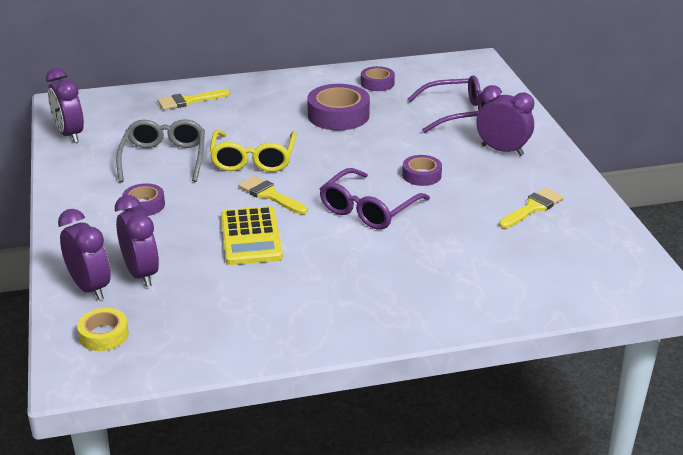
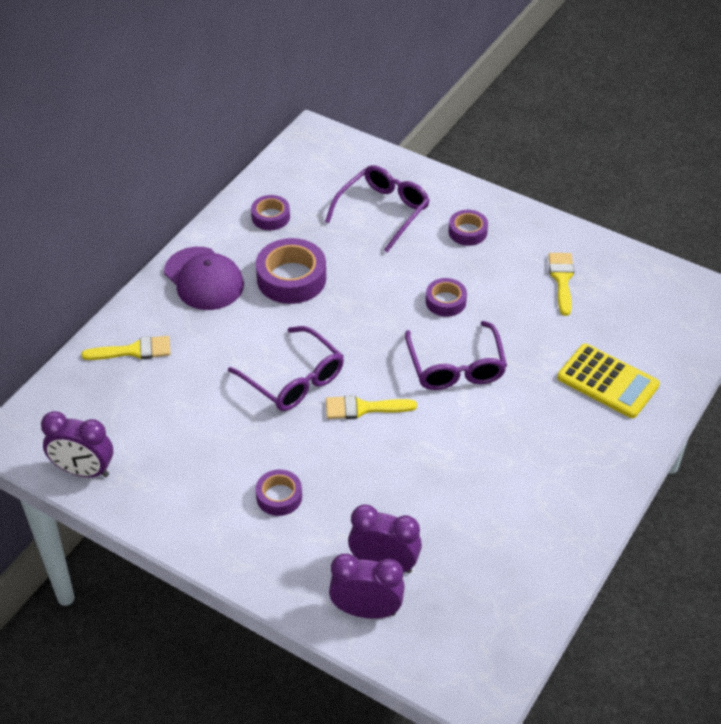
camera: 45 degrees left, 15 degrees up
yellow tape [77,308,129,351] -> none
grey glasses [116,119,205,183] -> none
yellow brush [158,89,230,110] -> yellow brush turned 120 degrees counterclockwise [82,336,170,360]
yellow glasses [209,130,297,172] -> purple glasses [228,326,344,411]
yellow calculator [221,206,283,265] -> yellow calculator moved to [557,343,660,418]
purple clock [477,85,534,156] -> purple tape [449,210,488,246]
none -> purple cap [164,247,244,310]

